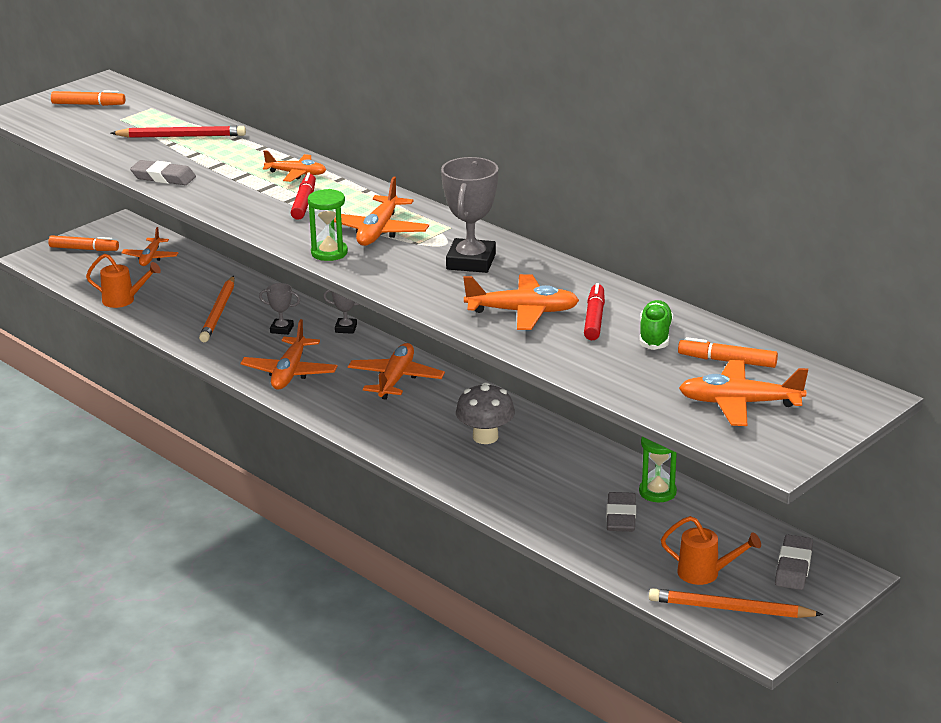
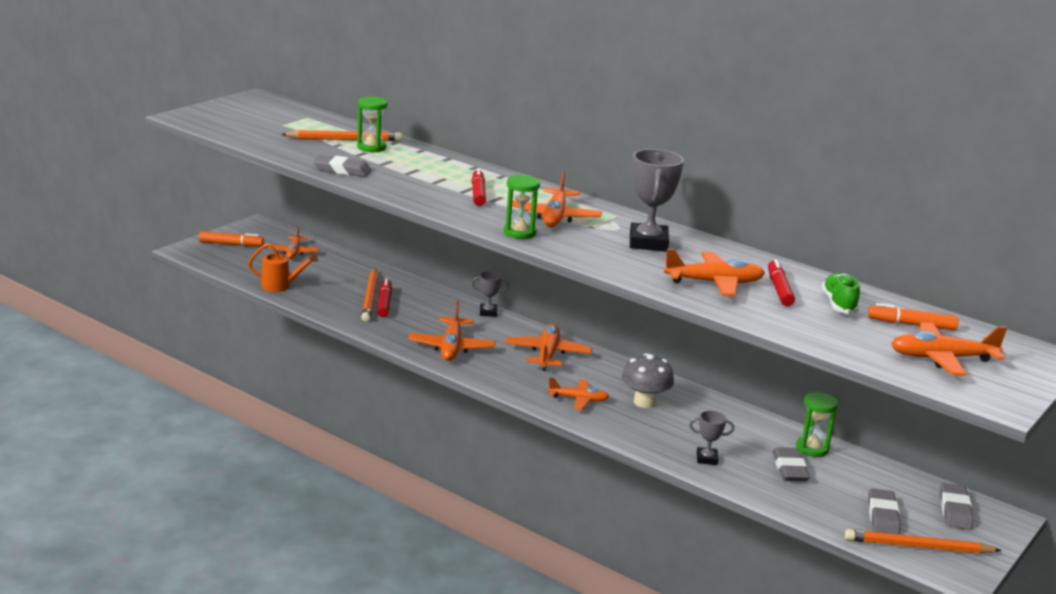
camera: 10 degrees left, 5 degrees down
orange marker [51,91,125,106] -> none
red pencil [111,126,246,138] -> orange pencil [281,130,402,141]
grey trophy [259,283,300,335] -> grey trophy moved to [689,411,734,465]
orange plane [263,150,326,182] -> orange plane moved to [548,377,609,410]
orange watering can [661,516,761,585] -> grey eraser [868,488,901,534]
none -> green hourglass [357,97,388,152]
none -> red marker [377,278,392,317]

